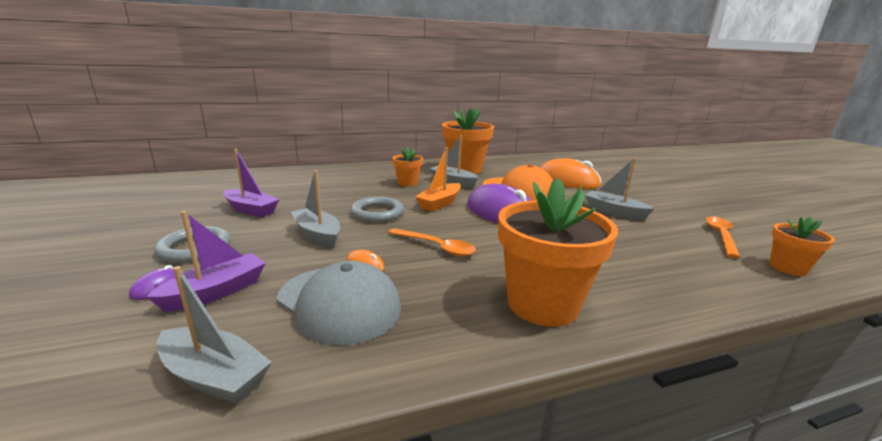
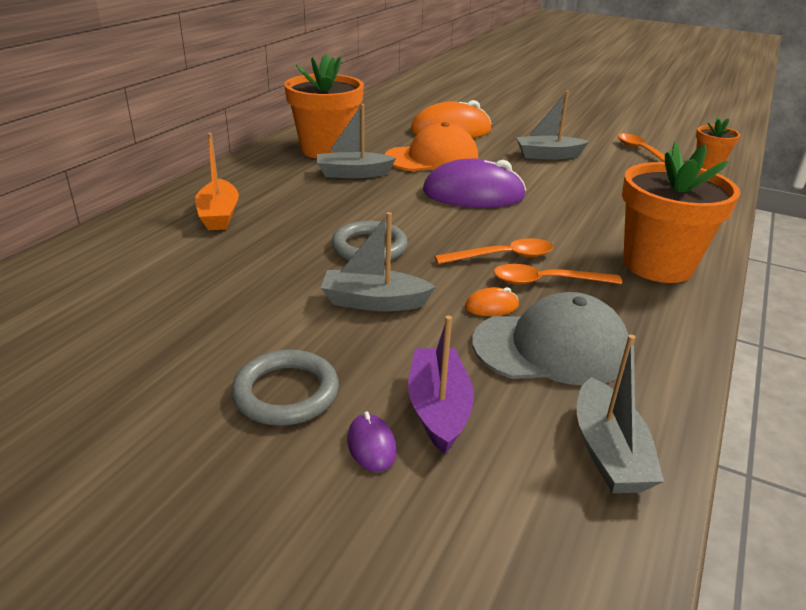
camera: 45 degrees left, 10 degrees up
grey boat [157,266,272,404] -> grey boat turned 105 degrees clockwise [577,335,664,493]
purple boat [223,149,279,217] -> none
orange flower pot [393,147,423,186] -> none
orange boat [415,147,461,212] -> orange boat moved to [195,133,239,230]
none -> orange spoon [494,264,622,285]

